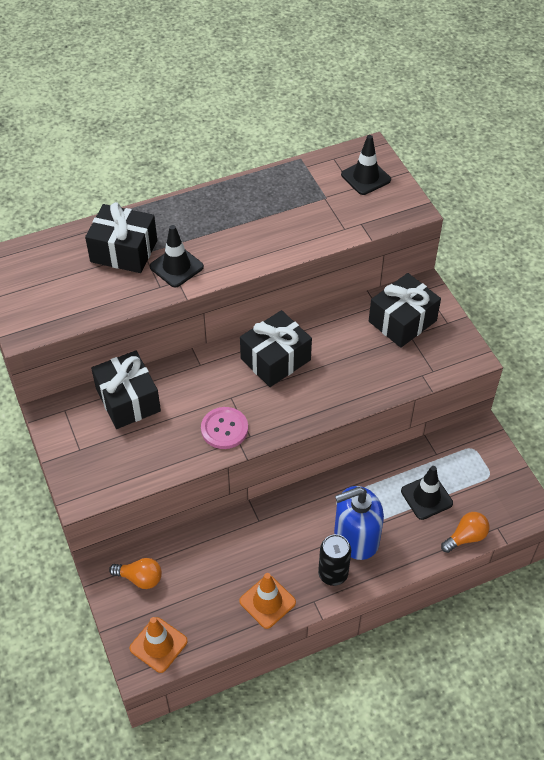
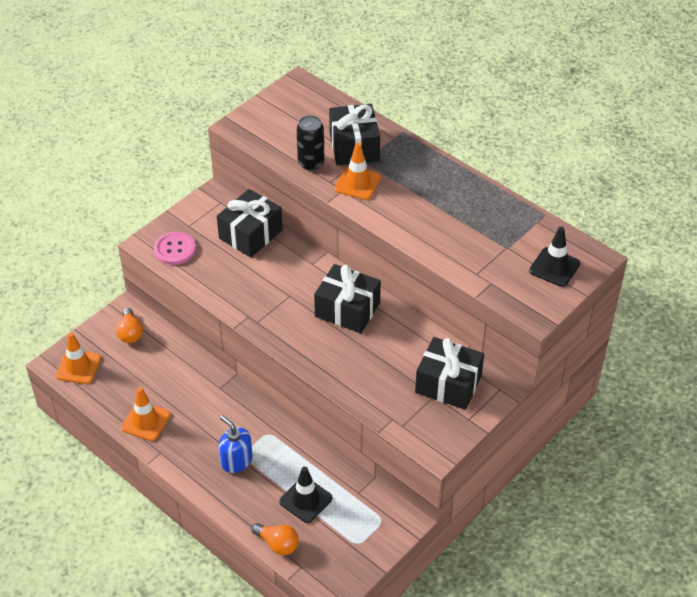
camera: 65 degrees right, 5 degrees down
black traffic cone [150,225,204,288] -> orange traffic cone [334,143,381,200]
pink button [201,407,248,449] -> pink button moved to [154,232,196,265]
black can [318,534,351,586] -> black can moved to [296,115,324,171]
blue soap dispenser [334,486,384,560] -> blue soap dispenser [218,415,253,473], size x0.66

